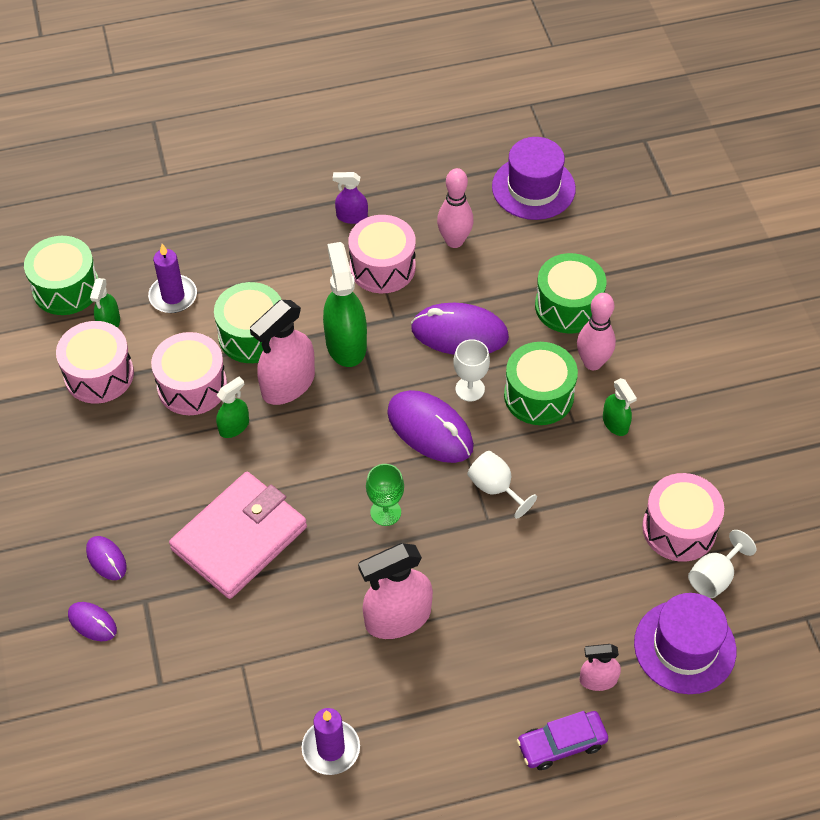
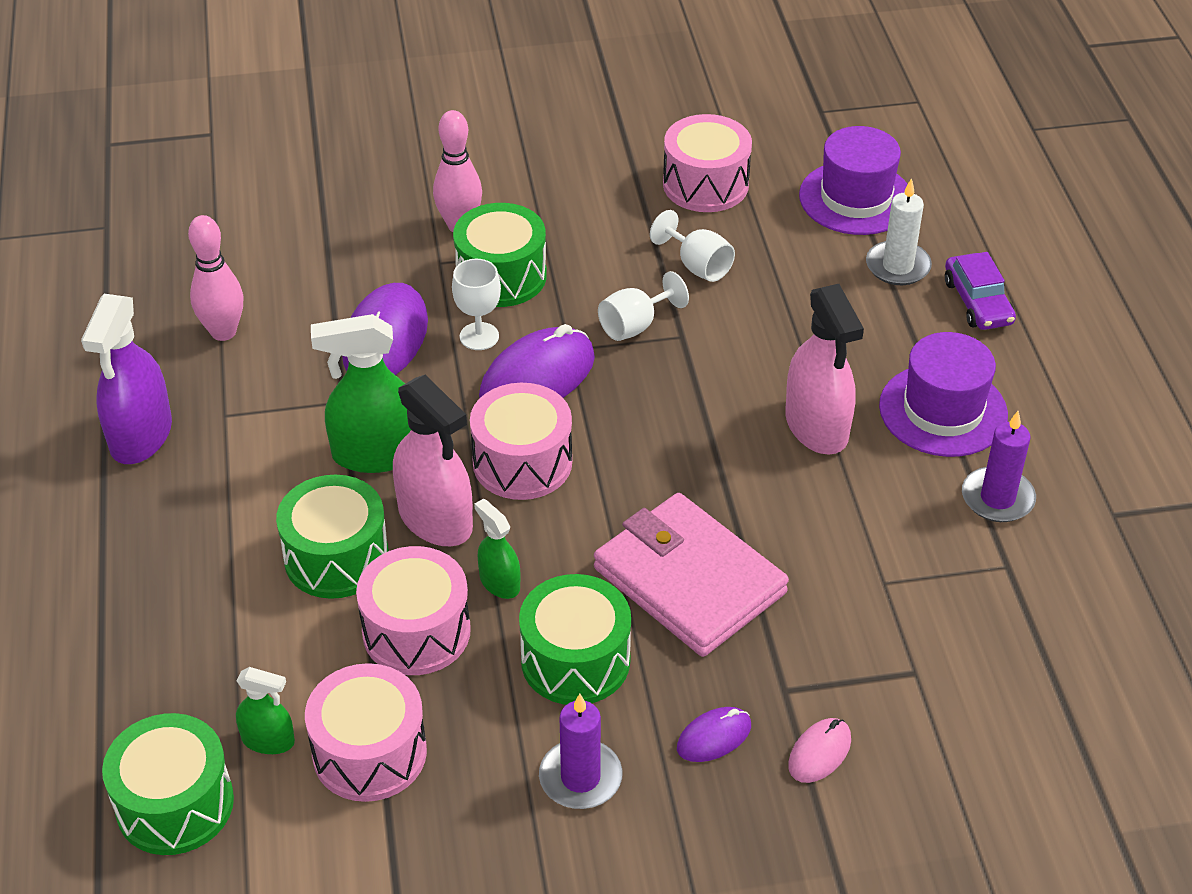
camera: 85 degrees left, 10 degrees down
purple mouse [68,602,117,641] -> pink mouse [788,718,851,783]
purple candle [148,244,197,313] -> purple candle moved to [539,694,622,809]
purple spray bottle [333,172,368,224] -> purple spray bottle [81,294,172,464], size x1.86
pink drum [348,215,416,293] -> pink drum moved to [470,383,572,500]
green goblet [366,464,404,526] -> none
purple hat [492,137,576,220] -> purple hat moved to [879,332,1008,457]
green drum [535,253,607,334] -> green drum moved to [519,574,631,705]
pink spray bottle [580,644,621,691] -> white candle [866,178,932,285]
green spray bottle [603,378,637,436] -> none
white goblet [688,530,756,598] -> white goblet moved to [650,210,735,282]

